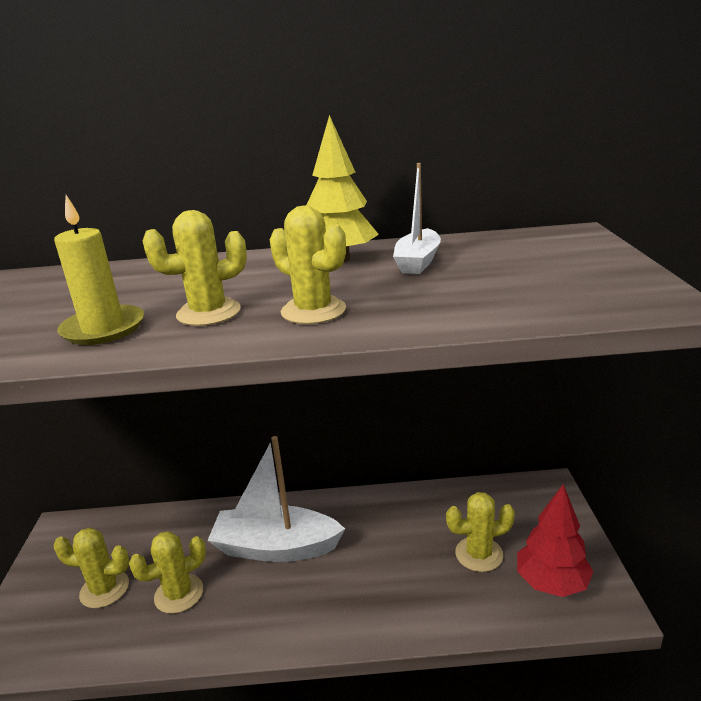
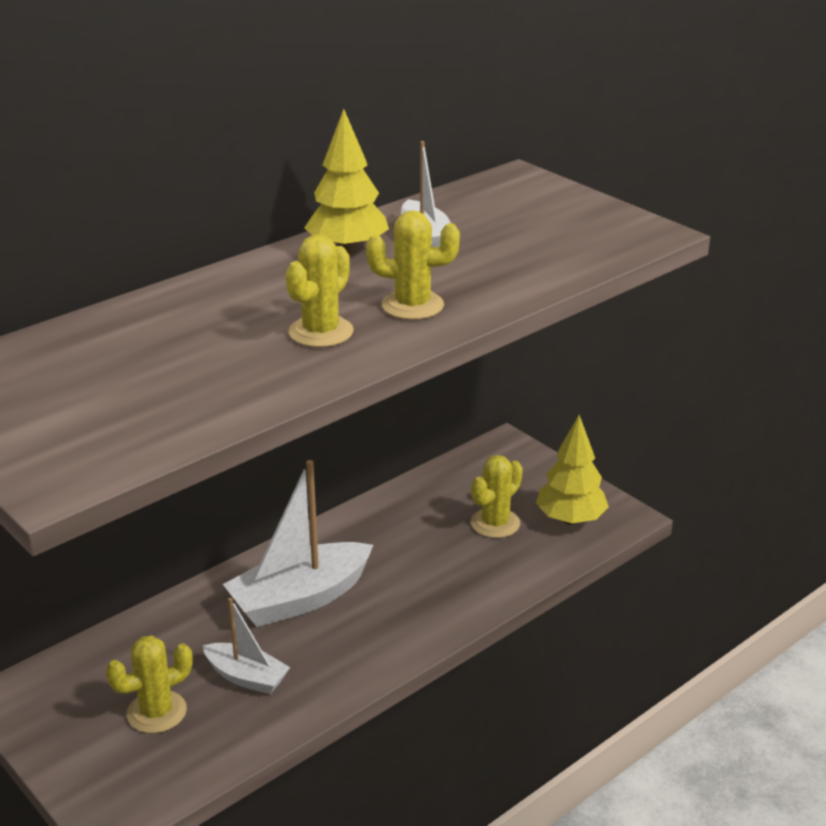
camera: 40 degrees left, 5 degrees up
yellow candle [54,195,144,345] -> none
yellow cactus [129,531,206,614] -> white boat [202,598,290,694]
red tree [517,484,594,597] -> yellow tree [536,415,609,525]

